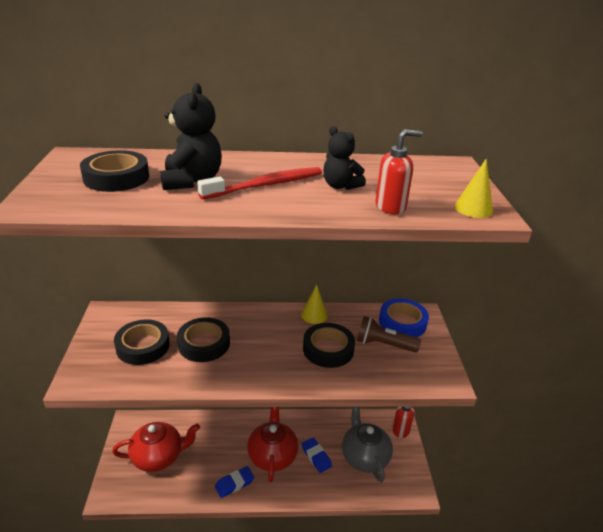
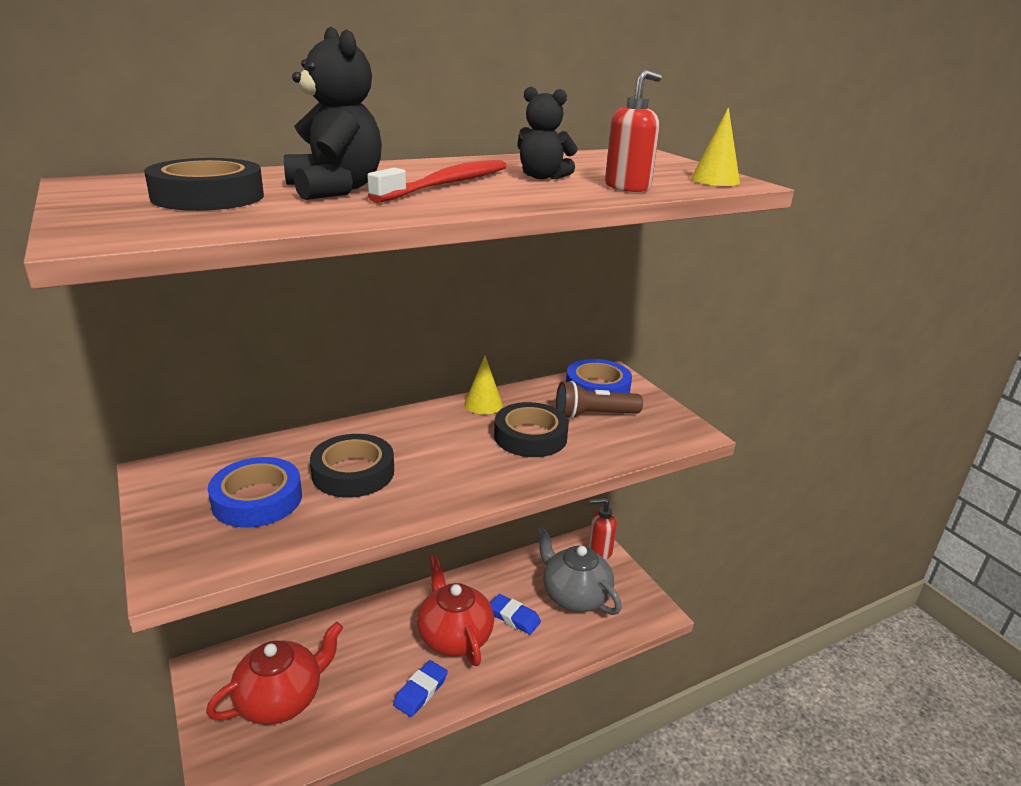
camera: 25 degrees left, 5 degrees down
black tape [114,319,170,365] -> blue tape [208,457,302,528]

